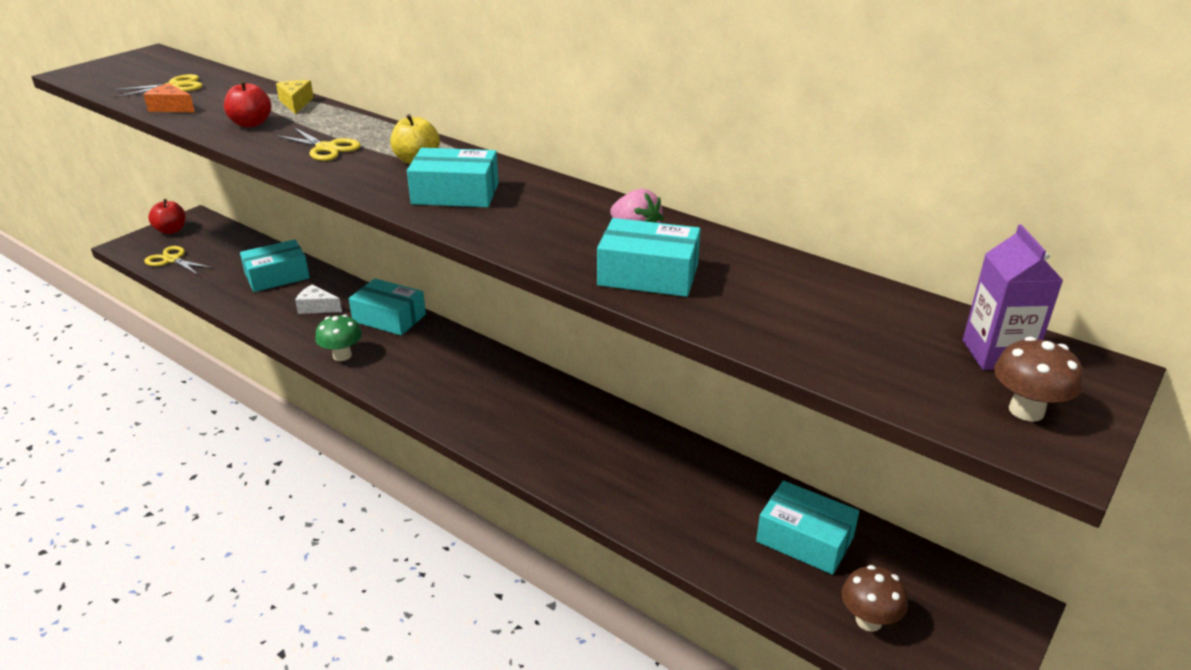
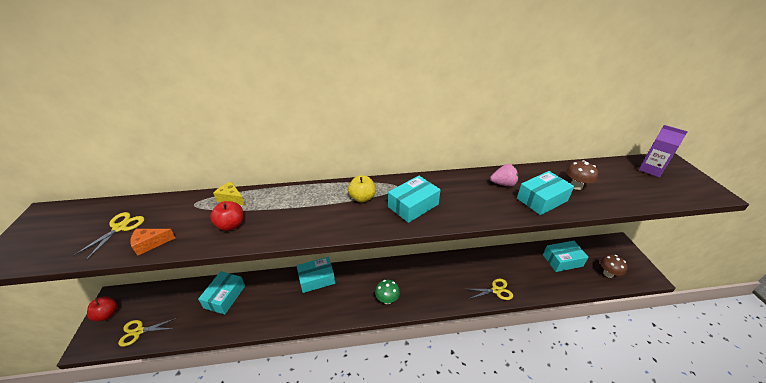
camera: 45 degrees left, 5 degrees up
yellow scissors [276,128,361,161] -> yellow scissors moved to [467,279,513,300]
white cheese [295,285,342,314] -> none
green mushroom [315,314,362,361] -> green mushroom moved to [375,280,400,304]
brown mushroom [994,337,1084,422] -> brown mushroom moved to [566,160,598,190]

